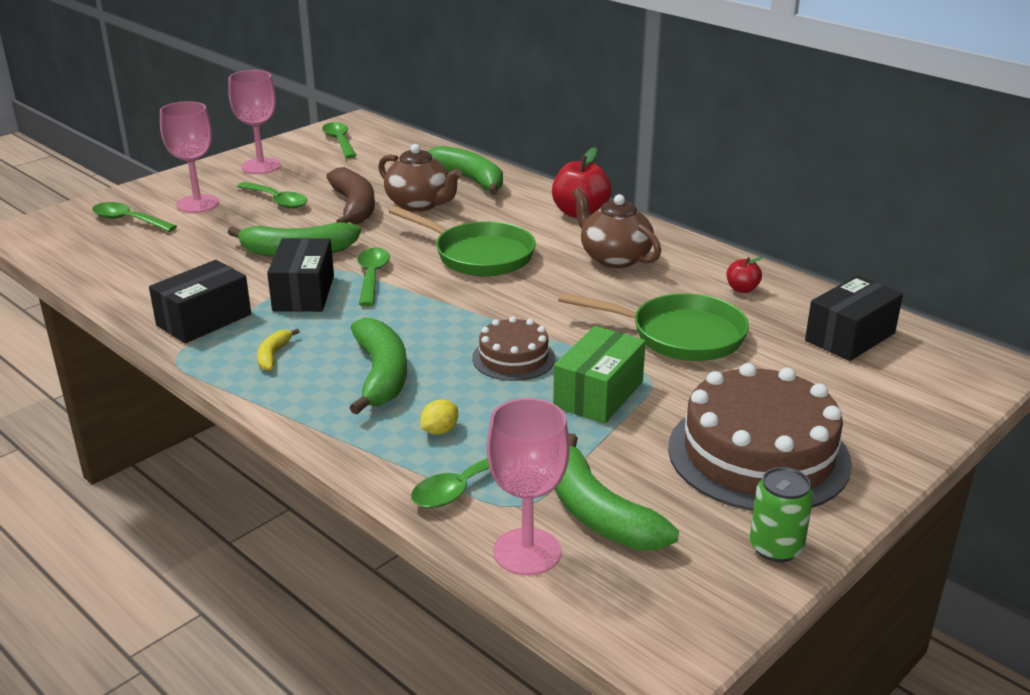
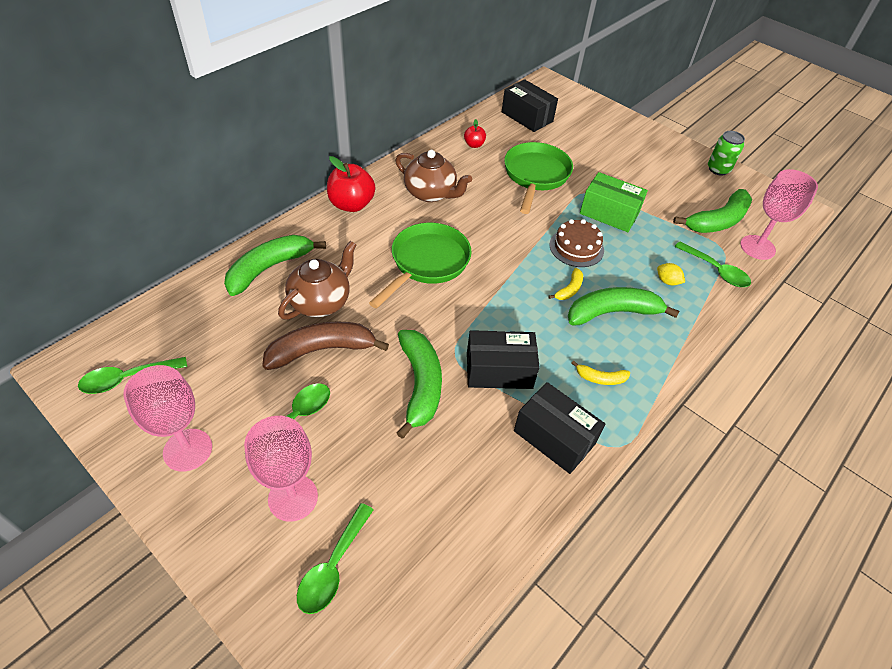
camera: 95 degrees left, 20 degrees up
green spoon [357,247,390,306] -> none
brown teapot [573,188,661,268] -> brown teapot turned 105 degrees counterclockwise [396,150,472,202]
brown cake [668,363,852,511] -> none
none -> yellow banana [548,268,583,300]

